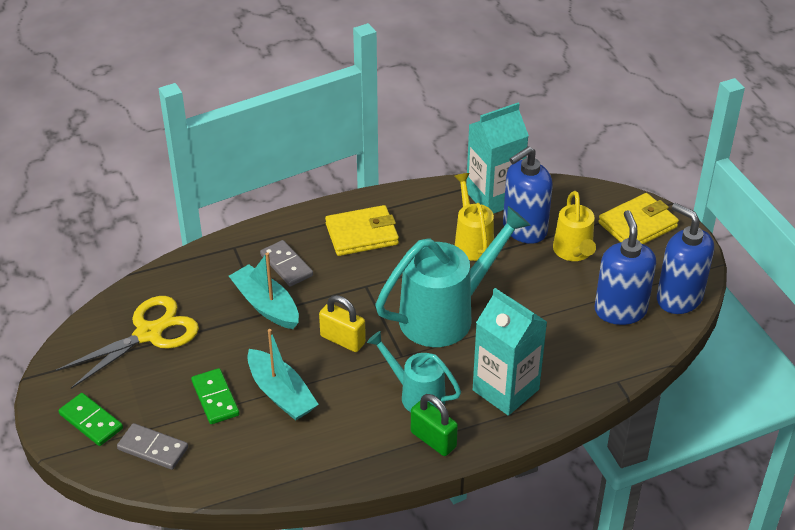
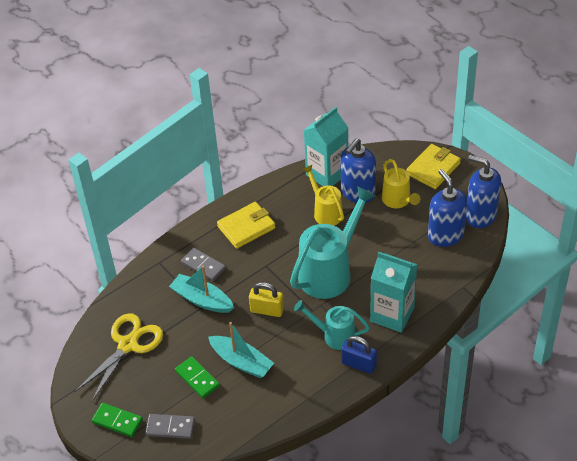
camera: 15 degrees left, 5 degrees up
green padlock [411,394,458,456] -> blue padlock [341,336,377,374]

